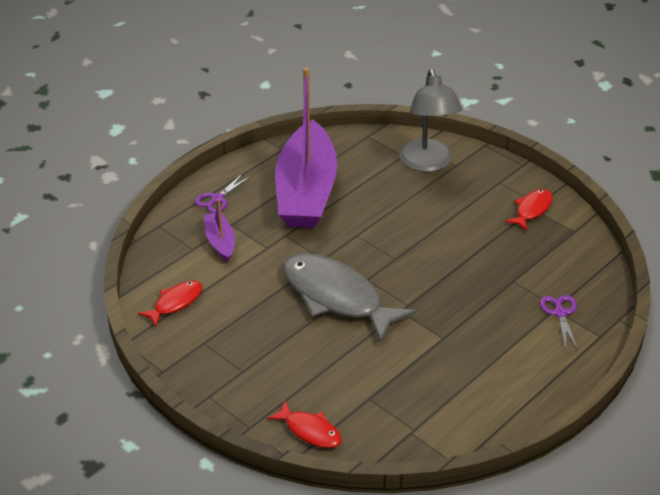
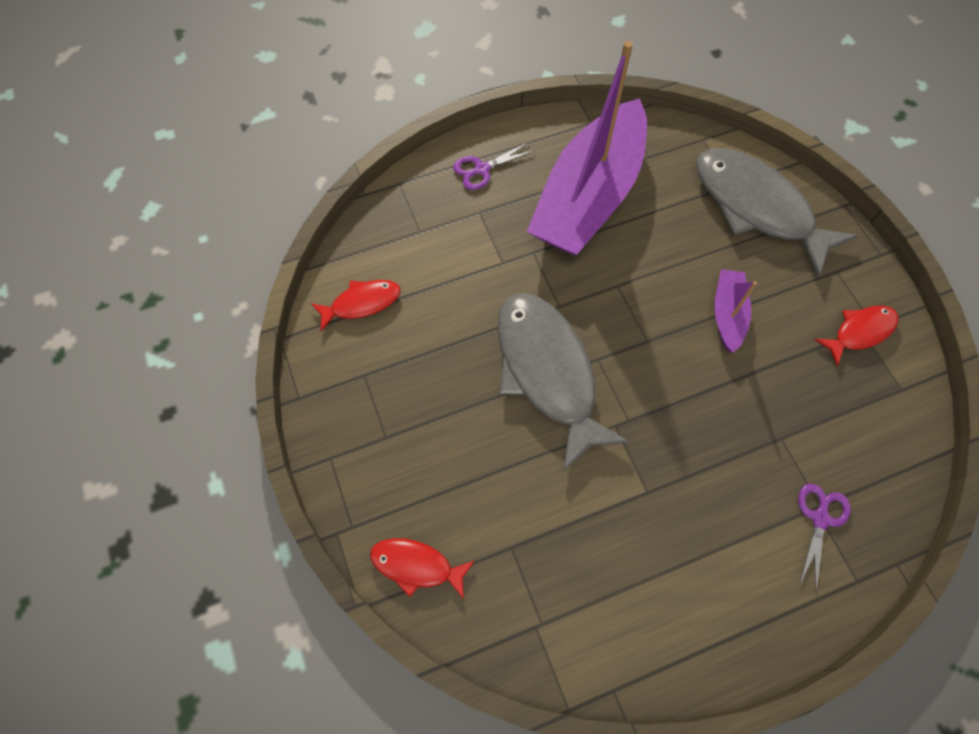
camera: 25 degrees right, 25 degrees up
purple boat [204,199,235,262] -> purple boat moved to [715,269,757,353]
red fish [267,401,342,448] -> red fish turned 135 degrees clockwise [370,538,474,599]
grey lamp [399,69,462,172] -> grey fish [696,148,858,277]

